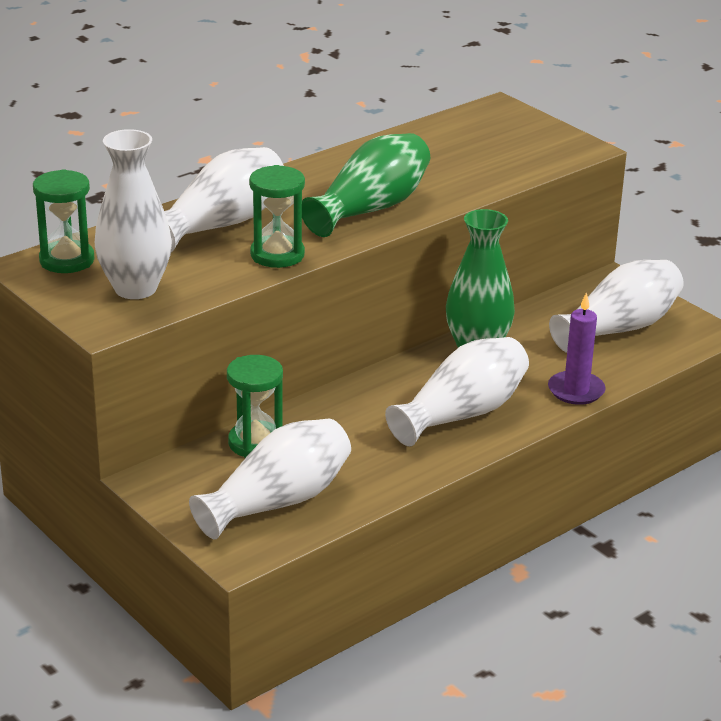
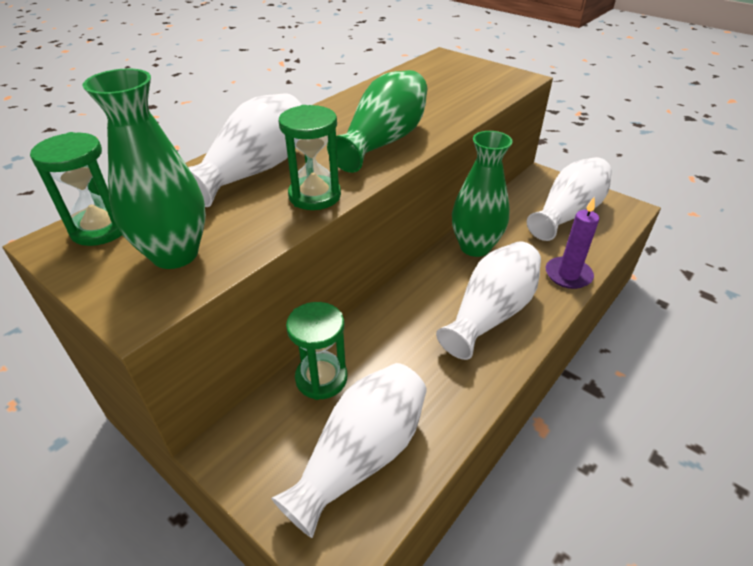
camera: 10 degrees left, 10 degrees up
white vase [95,129,172,299] -> green vase [82,68,206,269]

